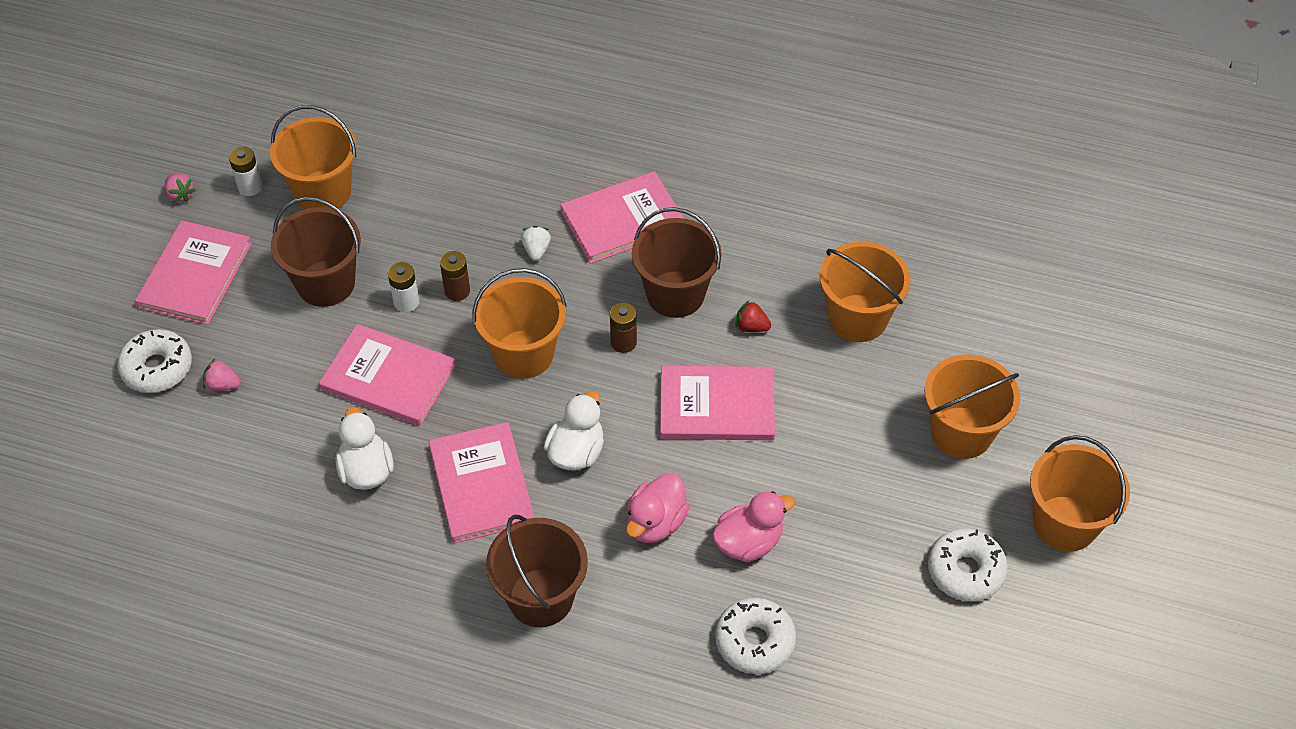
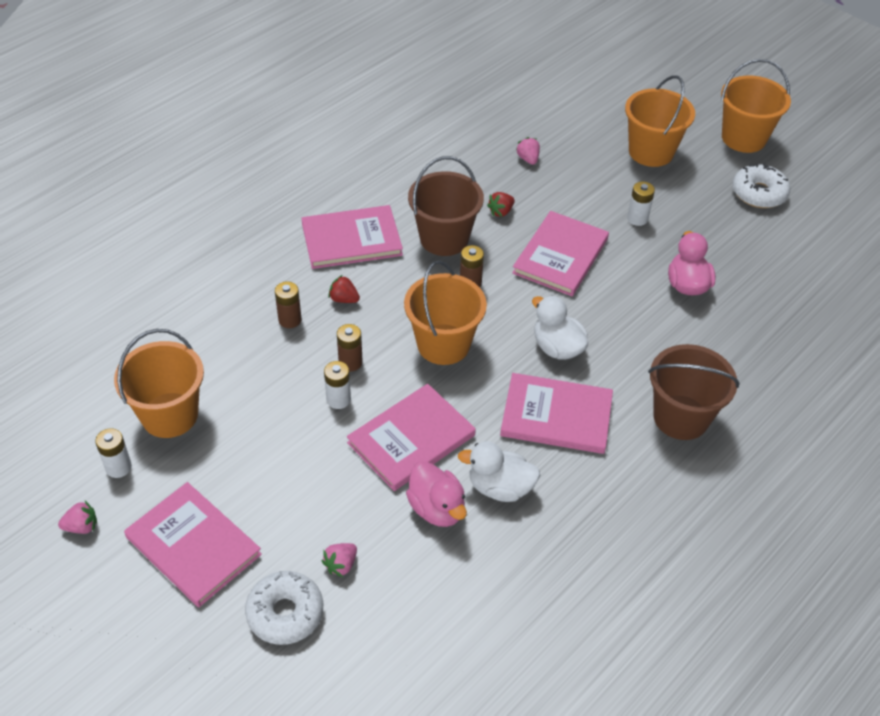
camera: 65 degrees left, 5 degrees down
brown bucket [271,197,361,307] -> none
white strawberry [521,226,551,261] -> red strawberry [328,275,360,303]
pink book [561,171,683,264] -> pink book turned 75 degrees clockwise [302,205,403,269]
pink duck [626,473,689,543] -> pink duck moved to [406,461,467,527]
white donut [715,598,796,674] -> none
orange bucket [820,242,911,342] -> pink strawberry [516,137,540,165]
none -> brown battery [275,281,302,328]
none -> white battery [627,181,655,226]

